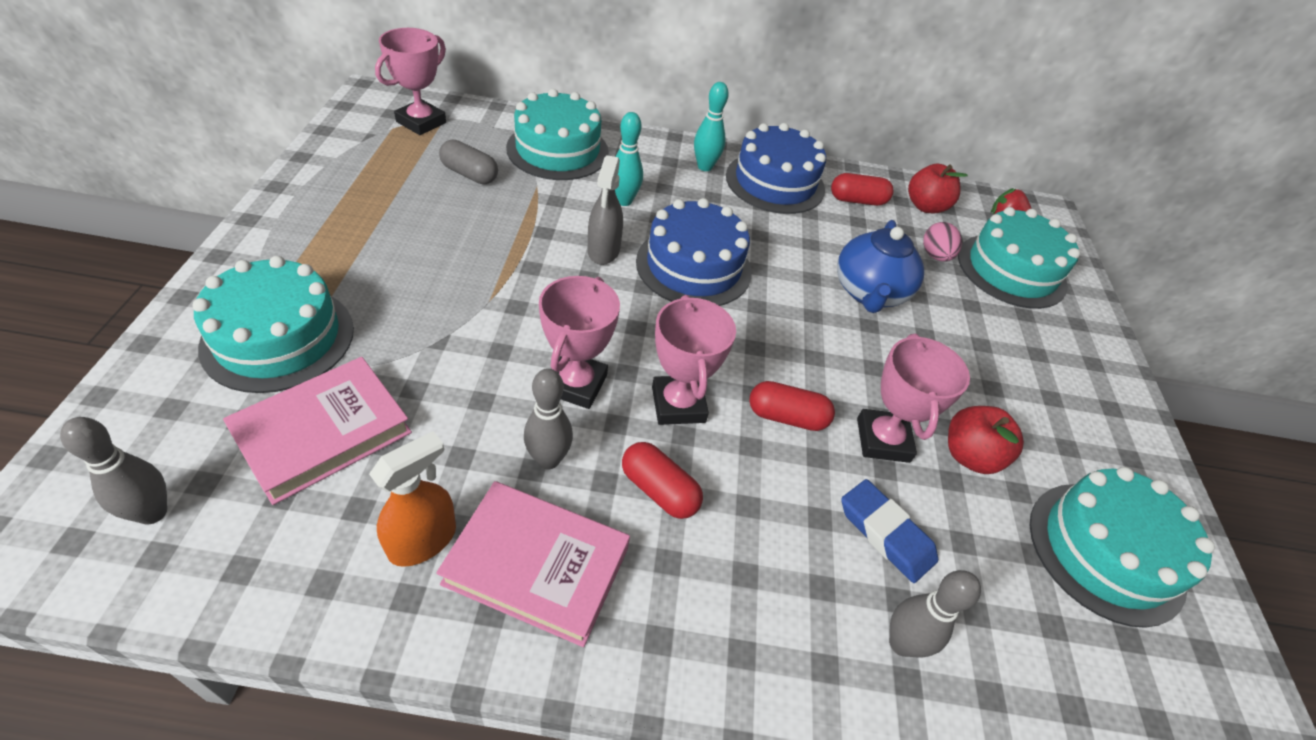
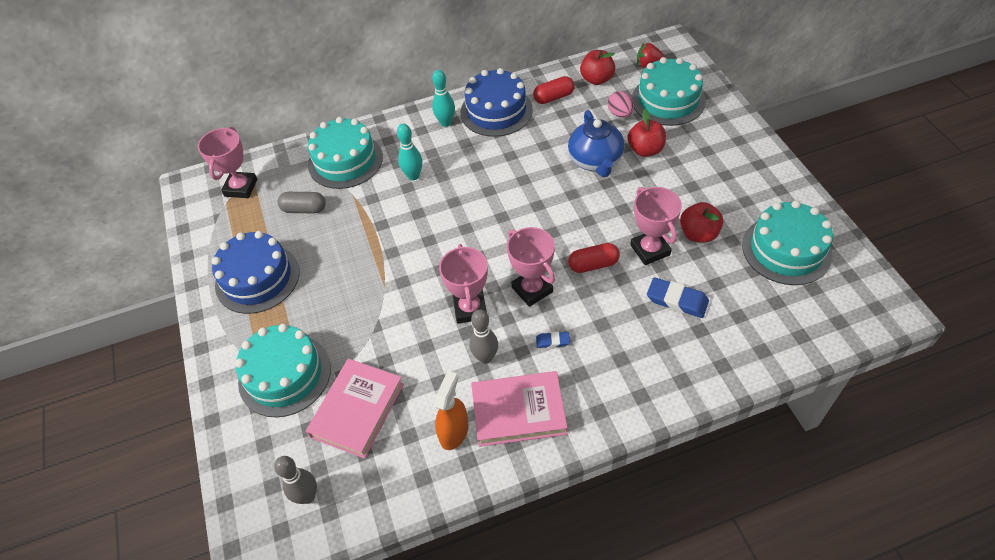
camera: 15 degrees left, 5 degrees up
grey spray bottle [588,155,623,265] -> none
red capsule [622,442,703,519] -> blue eraser [536,332,570,348]
blue cake [636,198,752,306] -> blue cake moved to [212,231,300,314]
grey bowling pin [889,570,981,657] -> none
none -> red apple [627,109,666,157]

